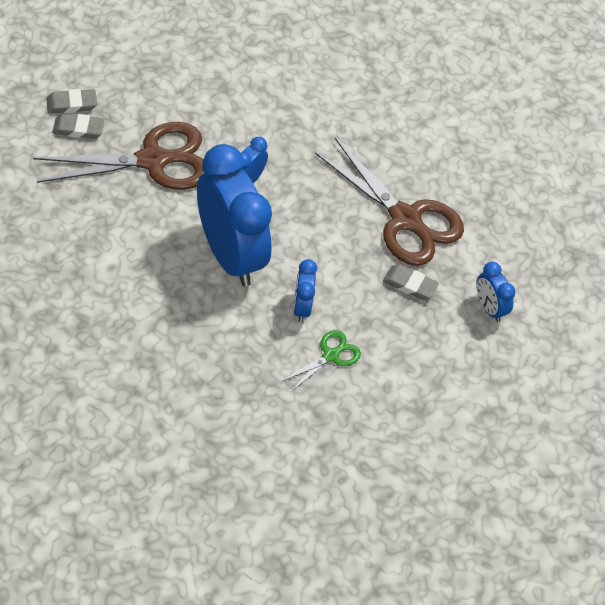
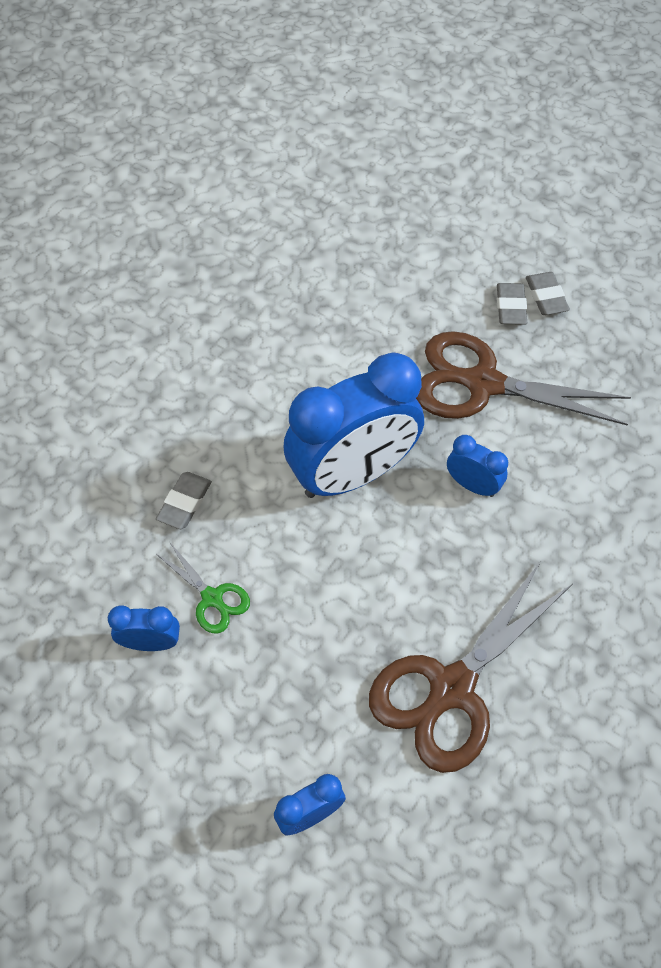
camera: 95 degrees right, 5 degrees up
brown scissors [33,122,204,190] -> brown scissors turned 120 degrees clockwise [416,331,631,425]
blue clock [293,259,317,322] -> blue clock moved to [108,605,180,651]
grey eraser [383,264,439,300] -> grey eraser moved to [156,472,212,529]

